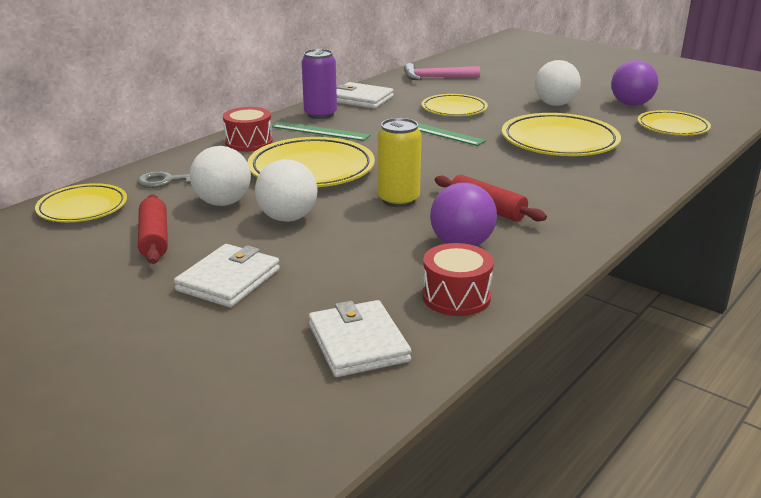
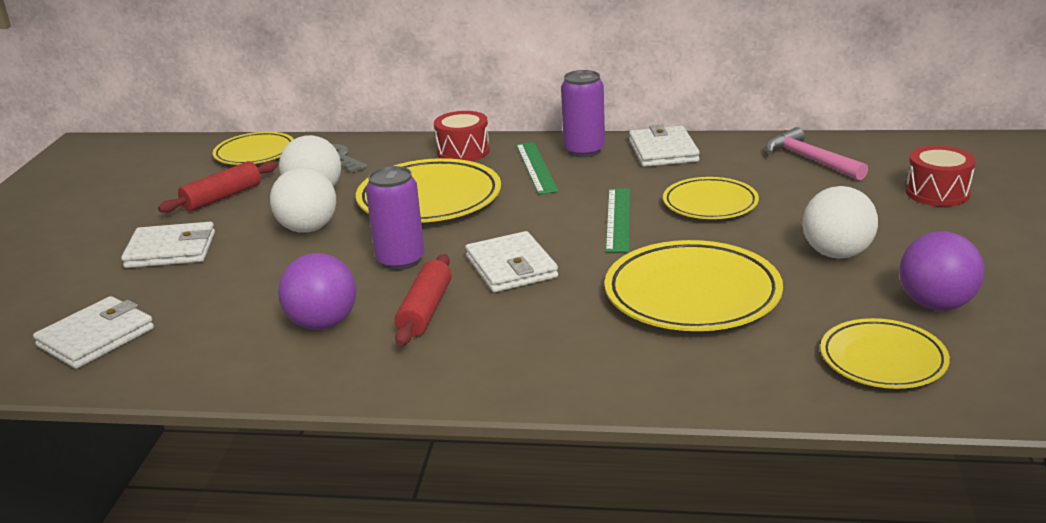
camera: 60 degrees right, 0 degrees up
yellow can [378,118,422,207] -> purple can [366,166,425,270]
red drum [422,243,494,316] -> red drum moved to [906,146,976,207]
none -> white wallet [465,231,558,292]

